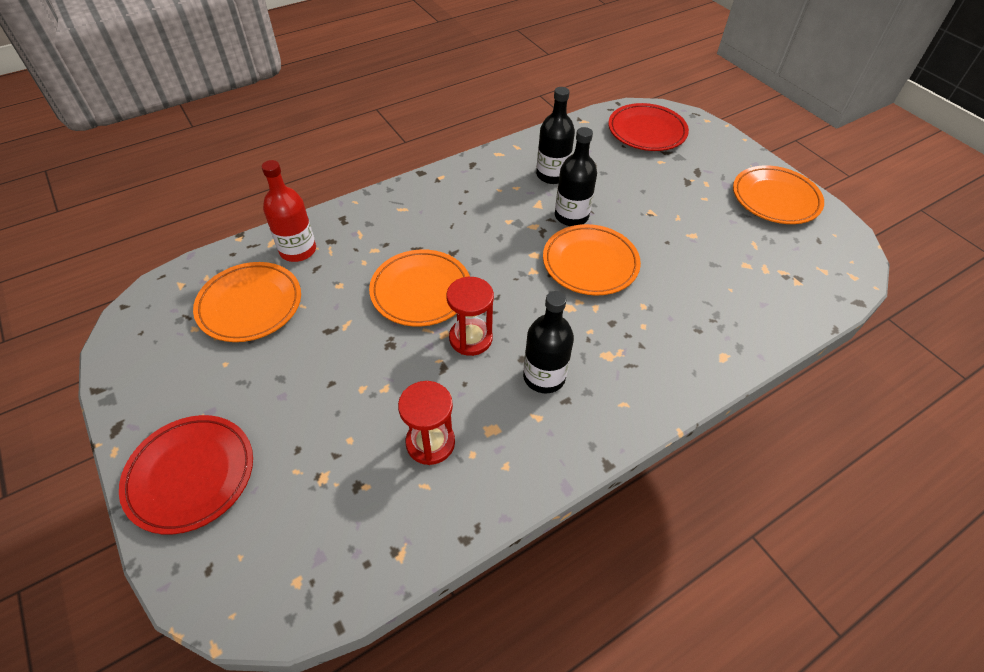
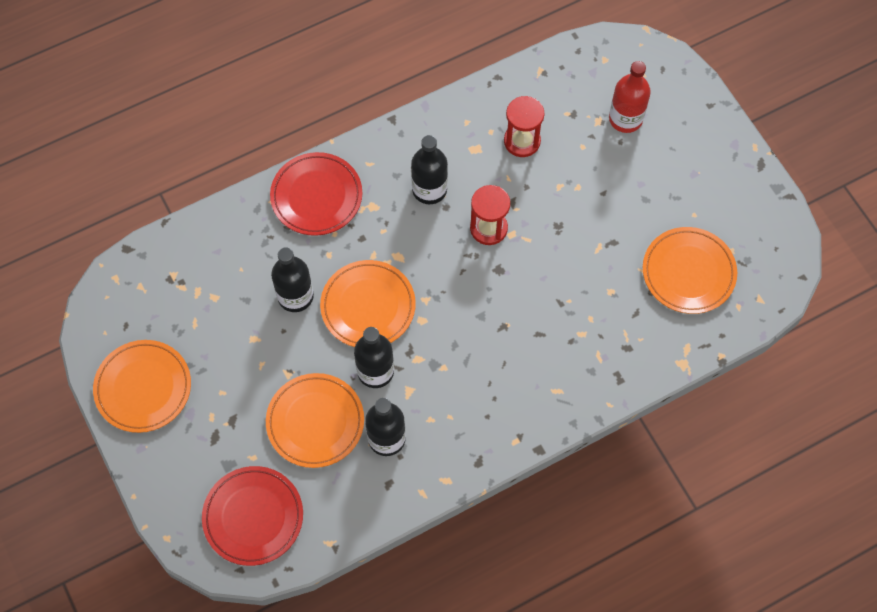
camera: 175 degrees left, 15 degrees up
red plate [119,415,253,535] -> red plate moved to [270,152,362,236]
red bottle [262,160,316,262] -> red bottle moved to [609,61,651,133]
orange plate [369,249,470,327] -> orange plate moved to [266,373,364,468]
none -> black bottle [271,247,314,312]

